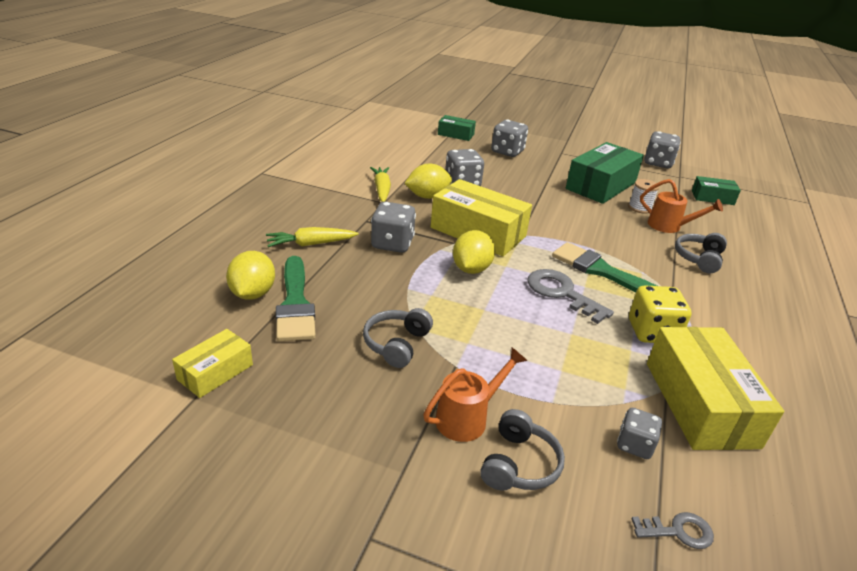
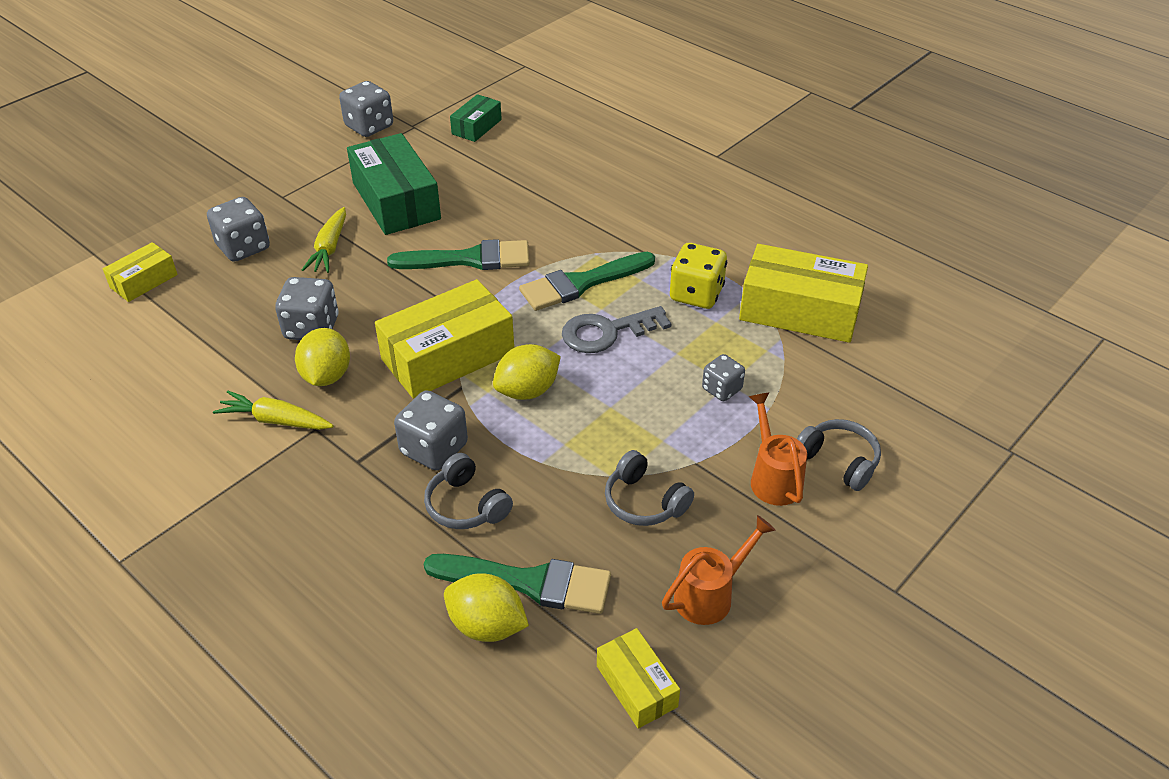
camera: 65 degrees left, 10 degrees up
yellow carrot [266,227,358,247] -> yellow carrot moved to [302,207,346,273]
green box [438,115,476,141] -> yellow box [103,242,178,302]
yellow lemon [453,230,495,274] -> yellow lemon turned 75 degrees counterclockwise [493,344,561,400]
grey dice [617,408,662,459] -> grey dice moved to [702,354,745,401]
white spool [628,179,659,214] -> none
grey key [631,512,714,549] -> none
orange watering can [640,179,723,233] -> orange watering can moved to [662,515,775,625]
grey headphones [675,233,727,273] -> grey headphones moved to [424,453,513,529]
none -> green brush [387,239,530,270]

